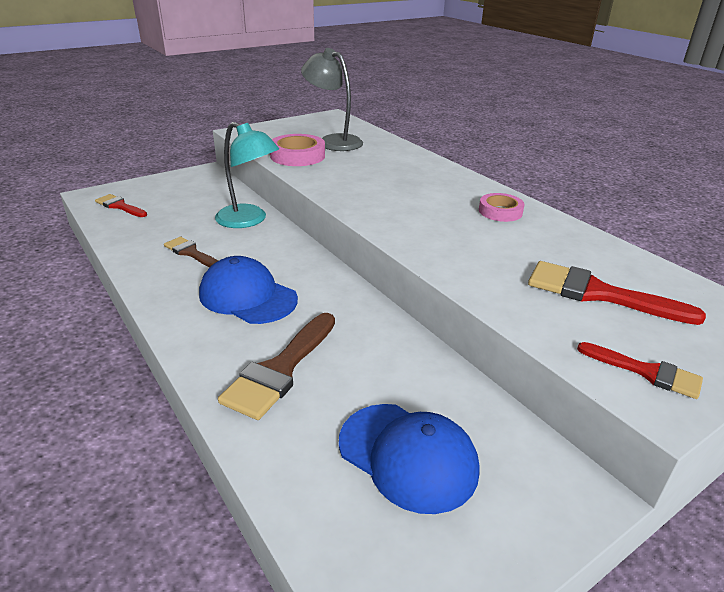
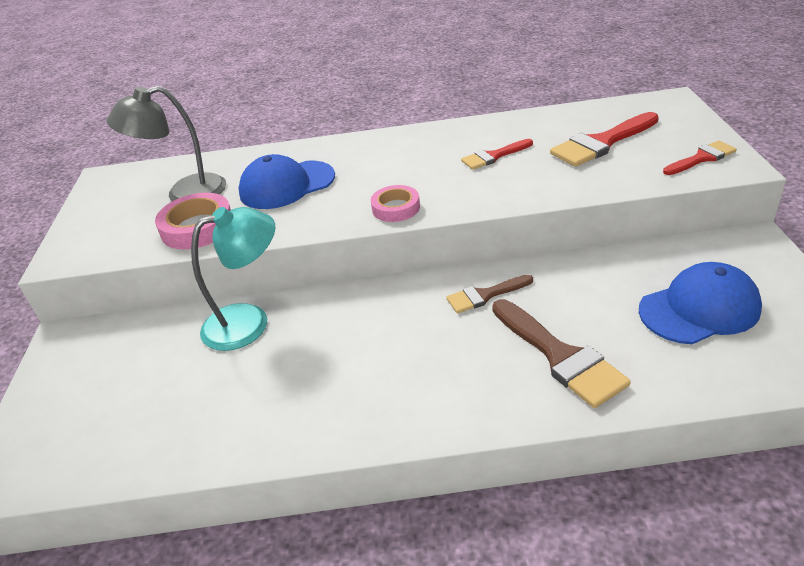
camera: 55 degrees left, 5 degrees up
red brush [95,194,147,217] -> red brush moved to [461,139,533,170]
brown brush [164,237,218,267] -> brown brush moved to [446,275,533,313]
blue cap [199,256,298,324] -> blue cap moved to [239,154,335,209]
pink tape [479,193,525,222] -> pink tape moved to [371,185,420,222]

